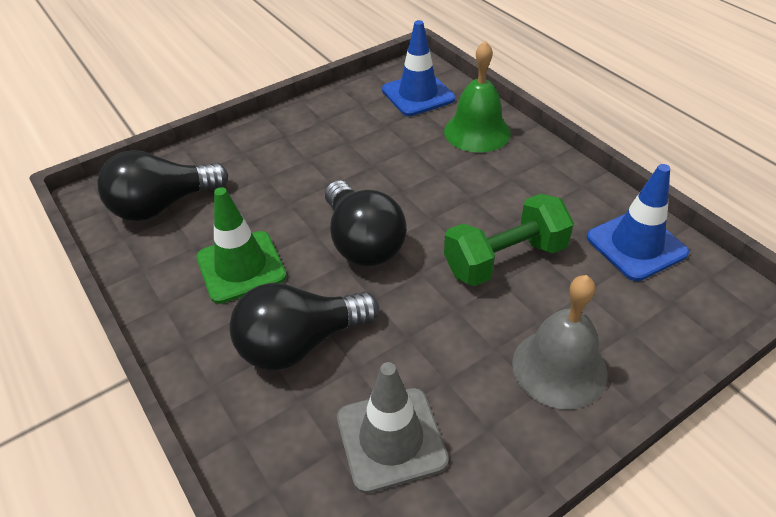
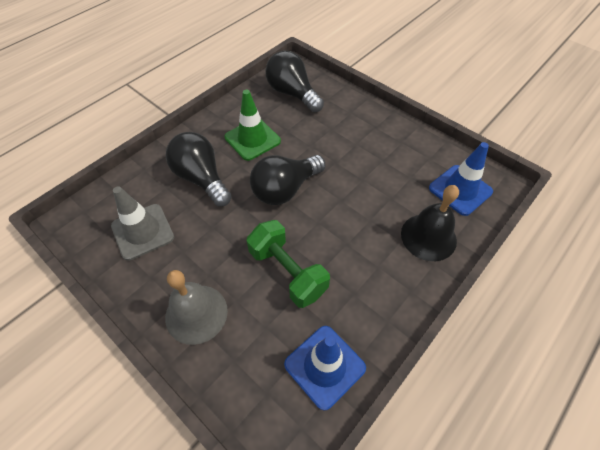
camera: 75 degrees right, 10 degrees up
green bell [444,41,511,153] -> black bell [401,185,459,261]

